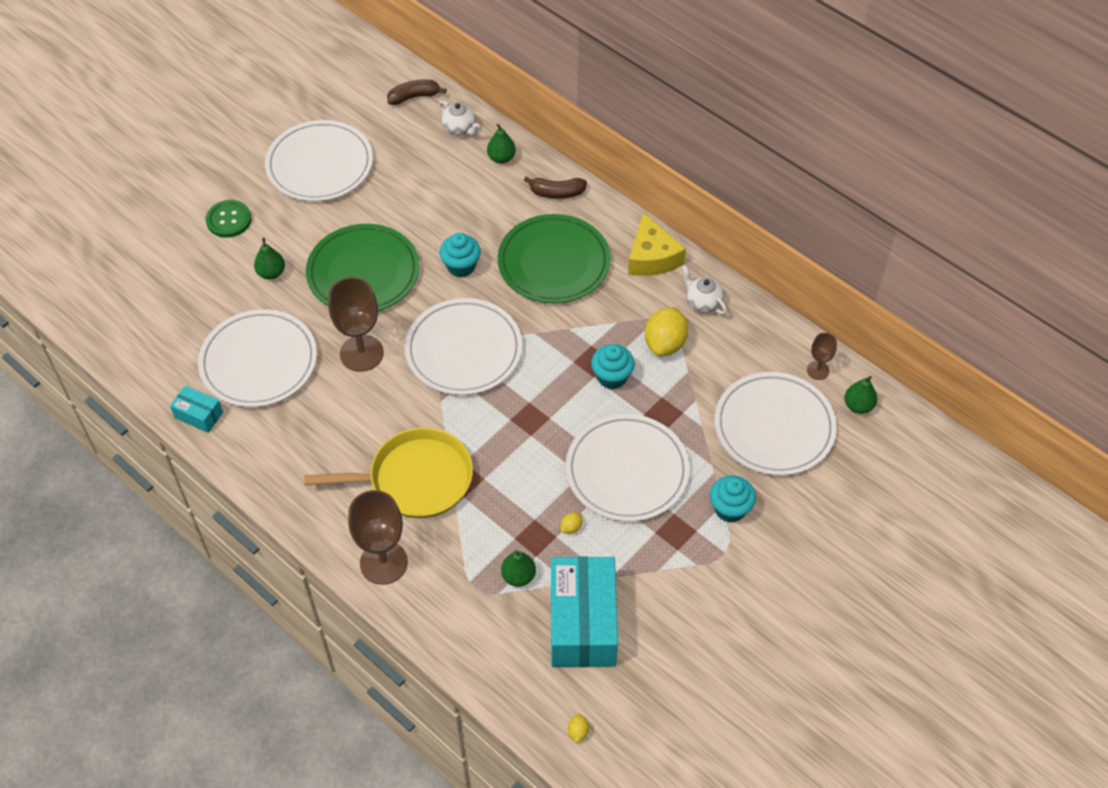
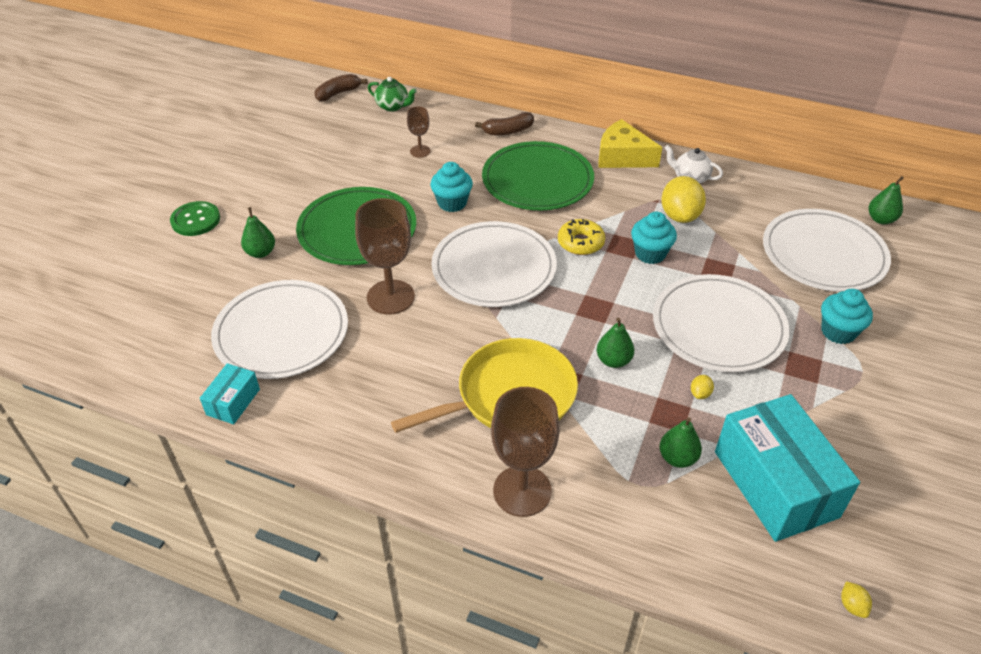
camera: 20 degrees left, 10 degrees down
turquoise box [170,385,223,433] -> turquoise box turned 75 degrees counterclockwise [200,363,260,424]
white plate [265,120,373,201] -> none
white teapot [439,101,480,136] -> green teapot [368,77,417,112]
green pear [487,124,516,163] -> green pear moved to [597,318,634,368]
yellow cheese [628,212,686,276] -> yellow cheese turned 150 degrees clockwise [599,119,662,168]
brown goblet [807,333,837,380] -> brown goblet moved to [407,106,431,158]
none -> yellow donut [558,219,605,255]

